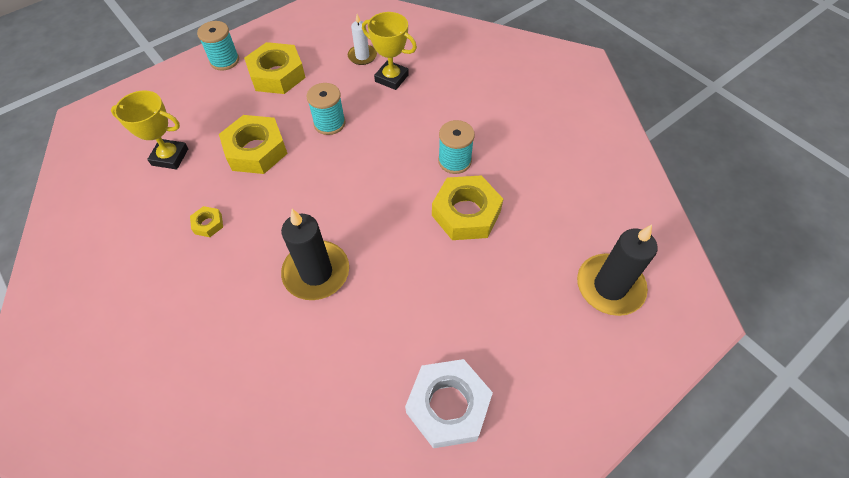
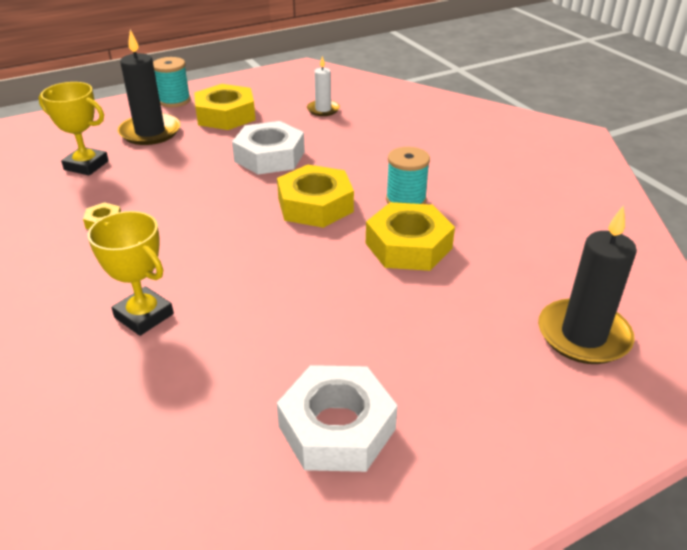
camera: 10 degrees right, 20 degrees down
yellow nut [219,115,288,174] -> yellow nut moved to [277,165,354,228]
black candle [281,209,349,300] -> black candle moved to [118,30,180,145]
turquoise spool [307,83,346,135] -> white nut [232,121,305,174]
yellow trophy [362,12,417,90] -> yellow trophy moved to [88,211,174,336]

